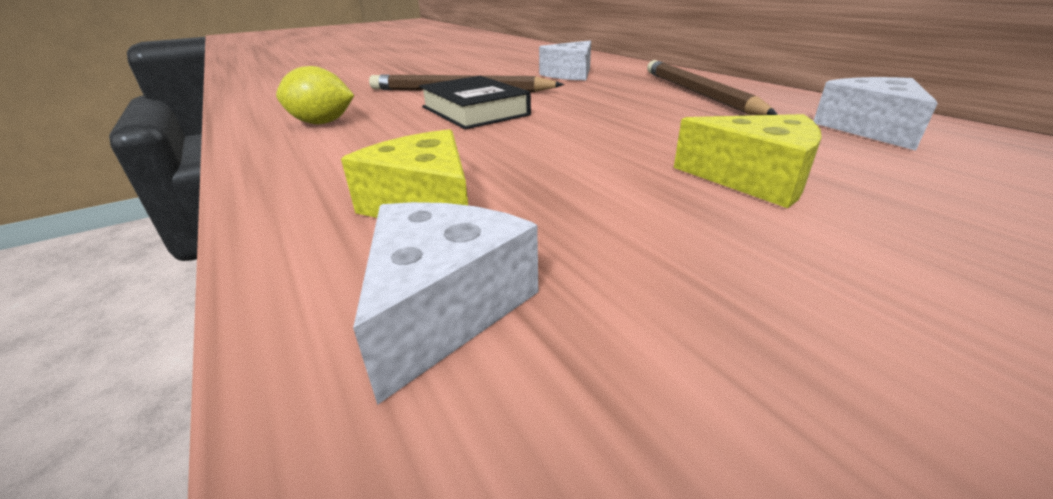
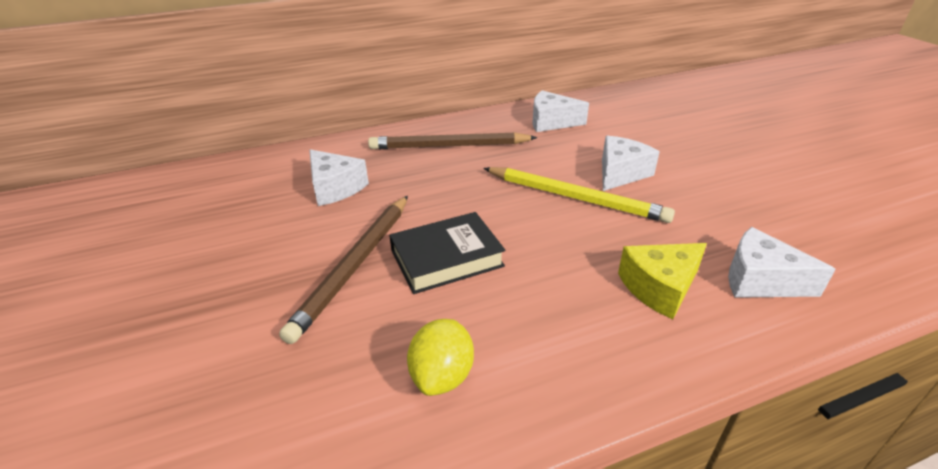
camera: 80 degrees left, 5 degrees up
yellow cheese [674,114,822,208] -> white cheese [602,136,660,191]
none -> yellow pencil [483,167,675,223]

